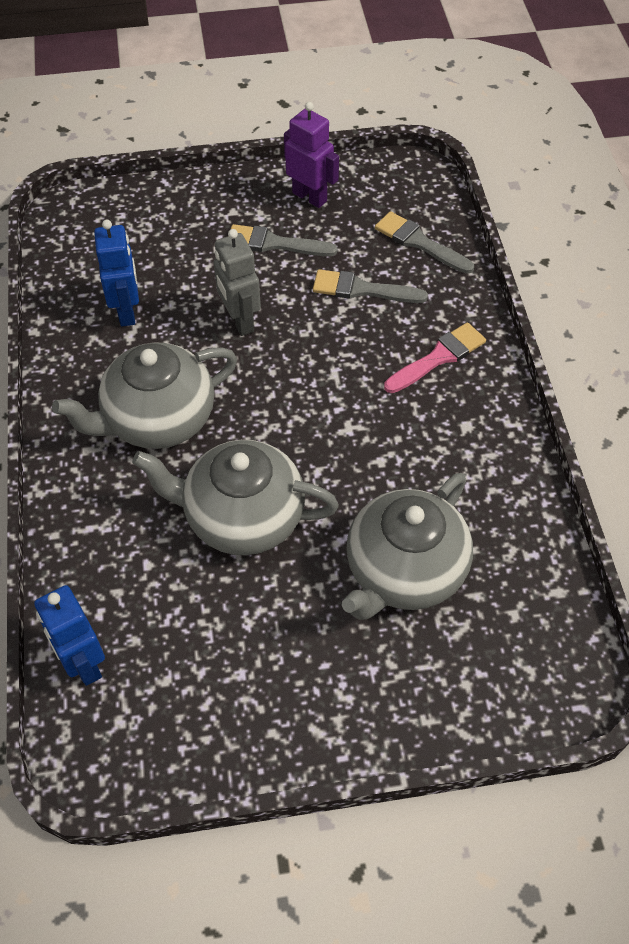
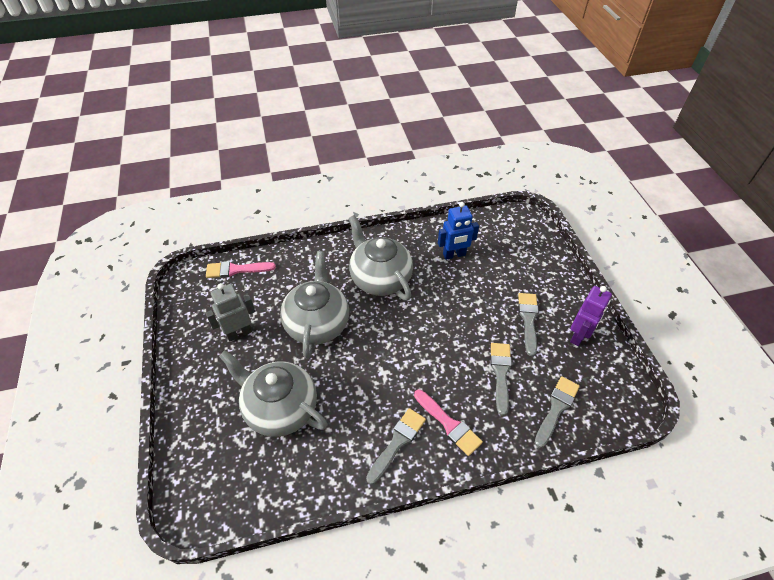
camera: 85 degrees right, 5 degrees down
blue robot [34,585,105,686] -> pink brush [206,261,276,278]
grey robot [214,229,261,336] -> grey robot moved to [205,283,255,342]
none -> grey brush [366,408,426,484]

